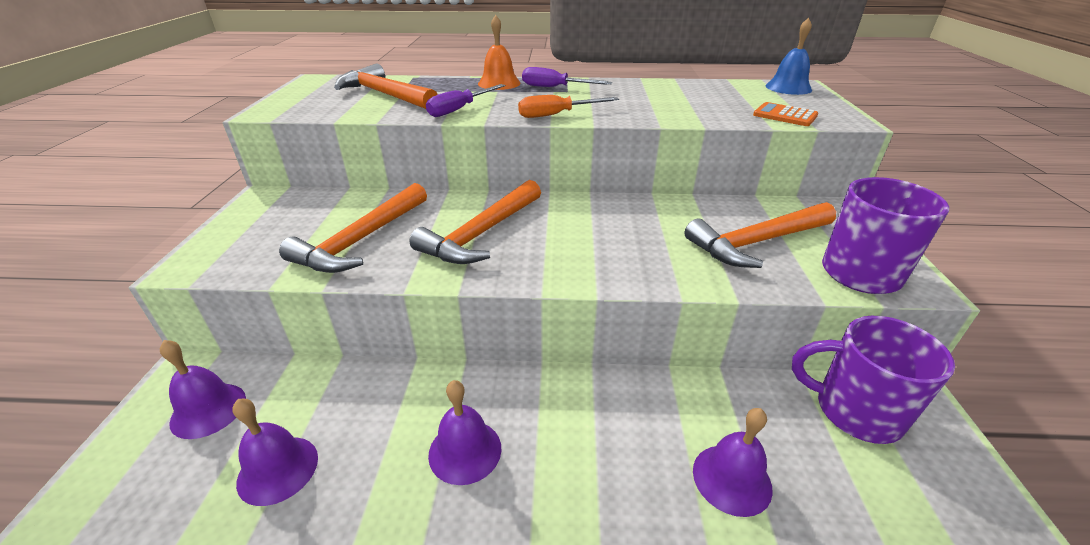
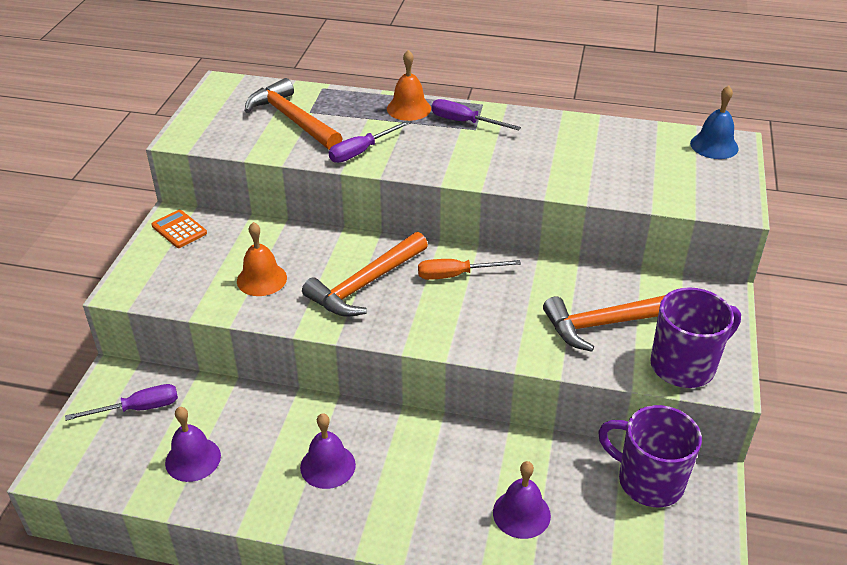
camera: 10 degrees right, 5 degrees up
purple bell [160,340,246,439] -> purple screwdriver [65,384,178,421]
orange hammer [279,183,427,273] -> orange bell [237,222,287,296]
orange screwdriver [518,95,619,118] -> orange screwdriver moved to [418,259,521,280]
orange calculator [753,102,818,126] -> orange calculator moved to [151,210,207,248]

